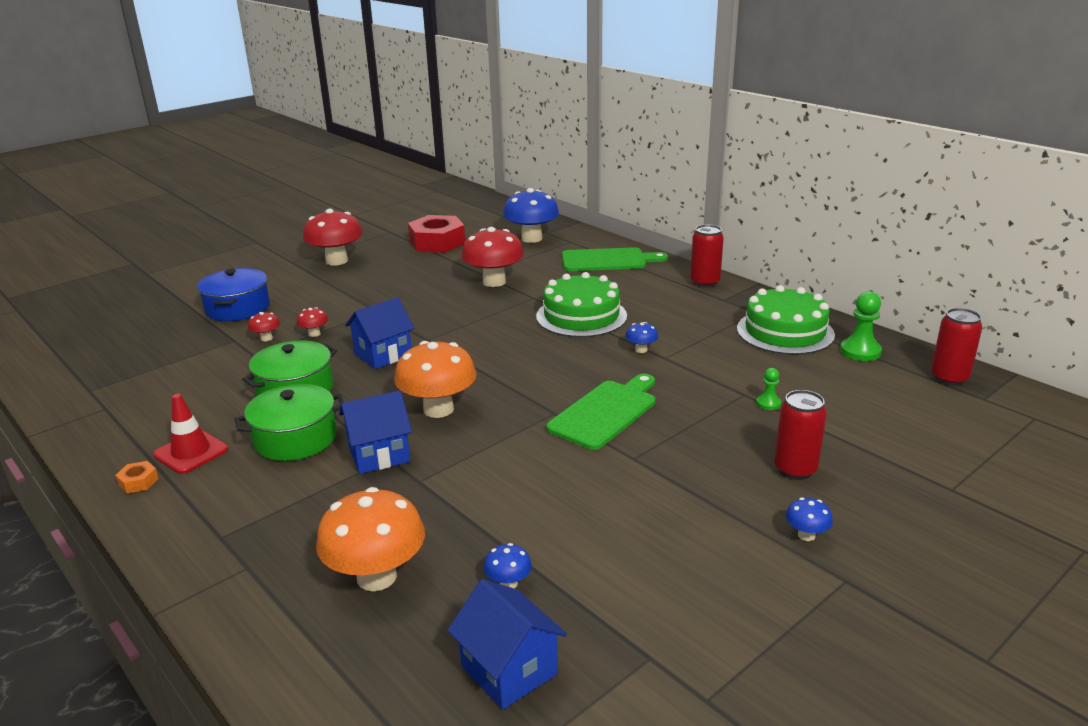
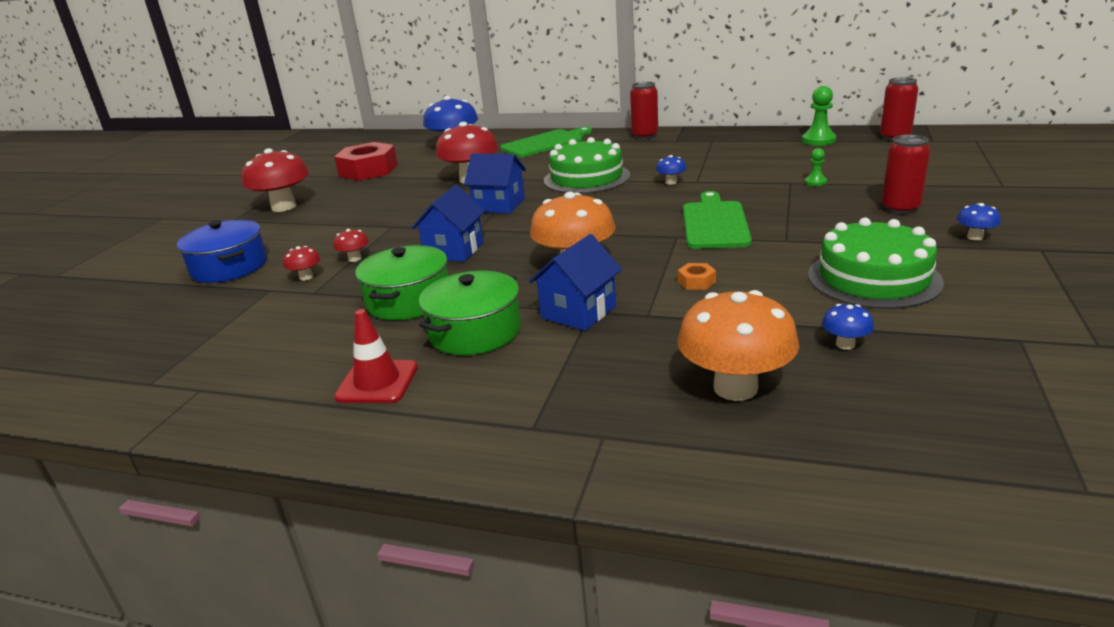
camera: 30 degrees left, 0 degrees up
orange nut [115,461,159,493] -> orange nut moved to [678,263,716,290]
blue house [448,579,567,710] -> blue house moved to [464,153,526,214]
green cake [737,285,835,355] -> green cake moved to [808,217,944,309]

